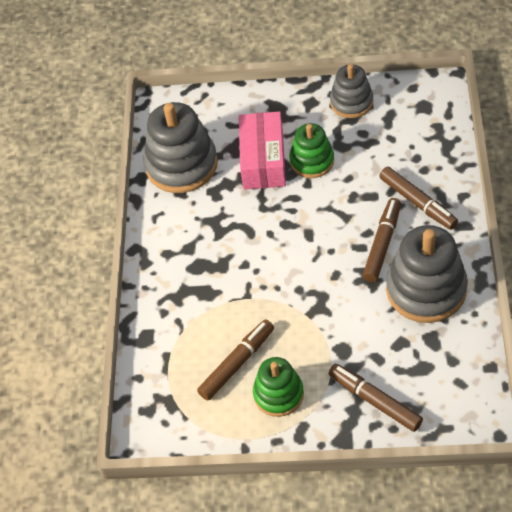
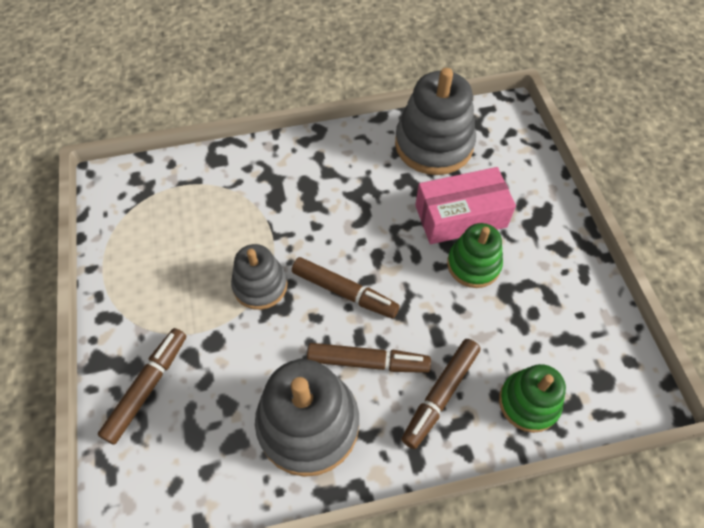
camera: 70 degrees right, 5 degrees up
brown marker [197,319,274,401] -> brown marker moved to [292,257,400,318]
green stacking toy [253,357,304,417] -> green stacking toy moved to [499,364,566,433]
grey stacking toy [330,64,373,118] -> grey stacking toy moved to [231,244,287,310]

